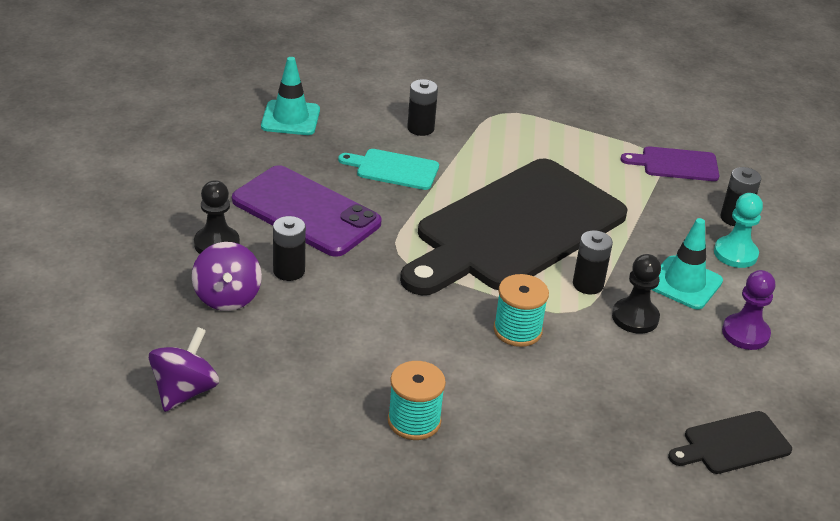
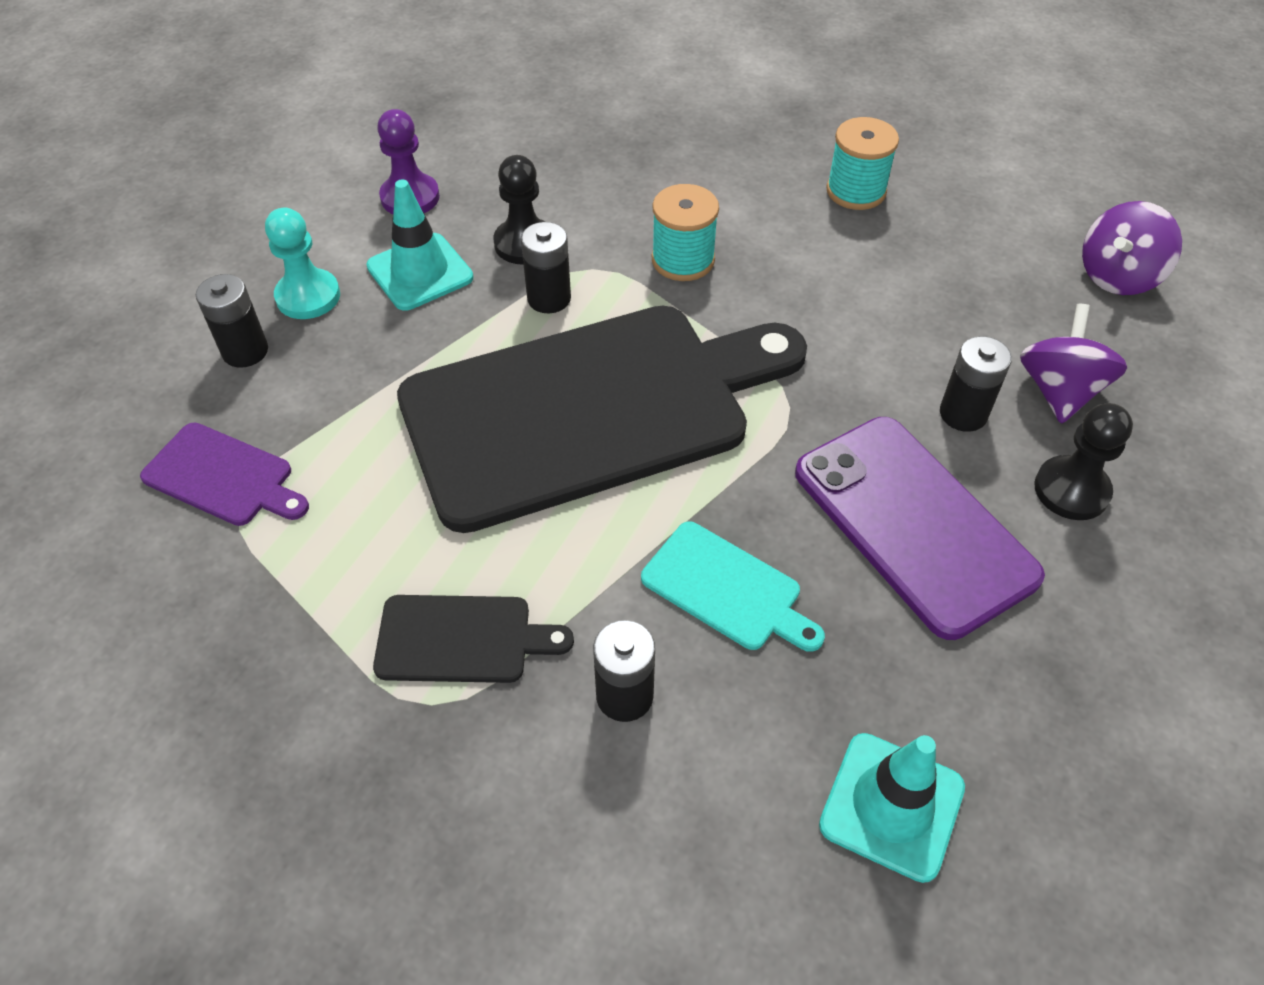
camera: 155 degrees left, 15 degrees up
black cutting board [668,411,792,474] -> black cutting board moved to [373,595,574,683]

